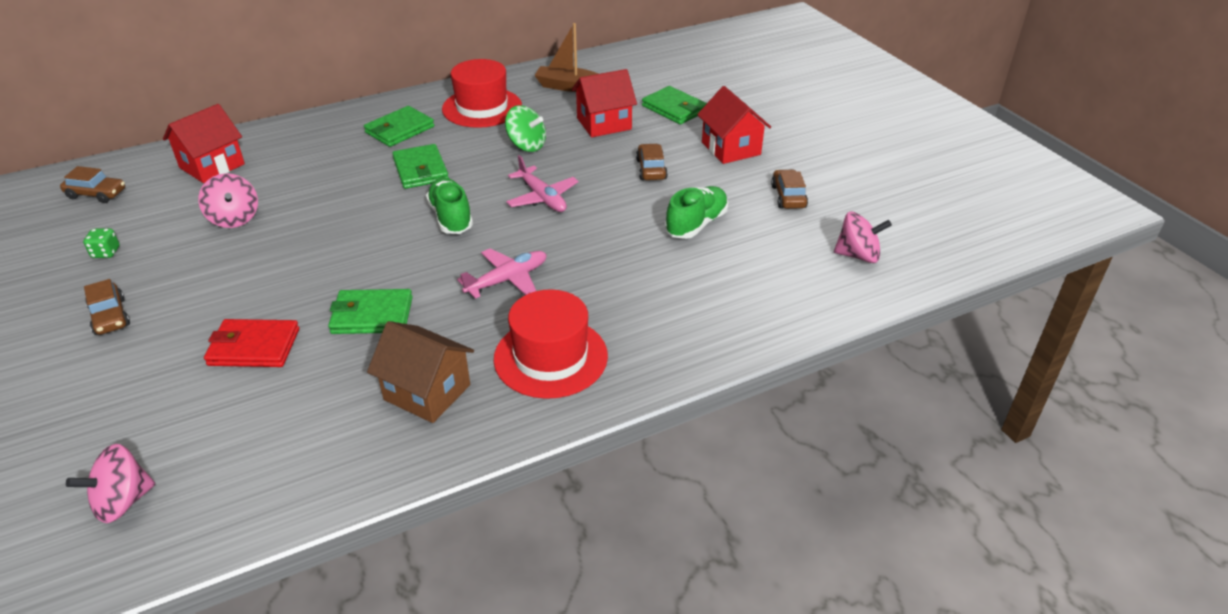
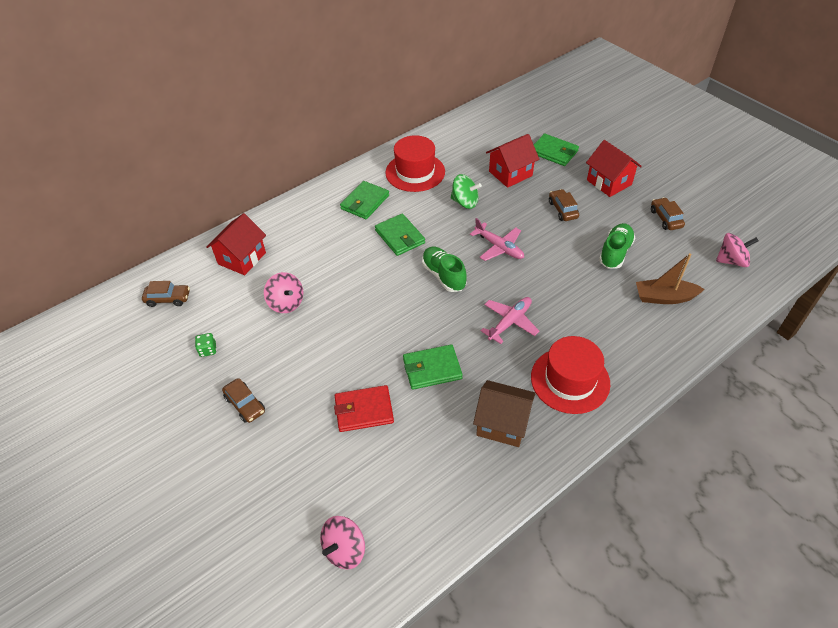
camera: 10 degrees left, 10 degrees up
brown boat [534,23,599,92] -> brown boat moved to [636,253,705,304]

